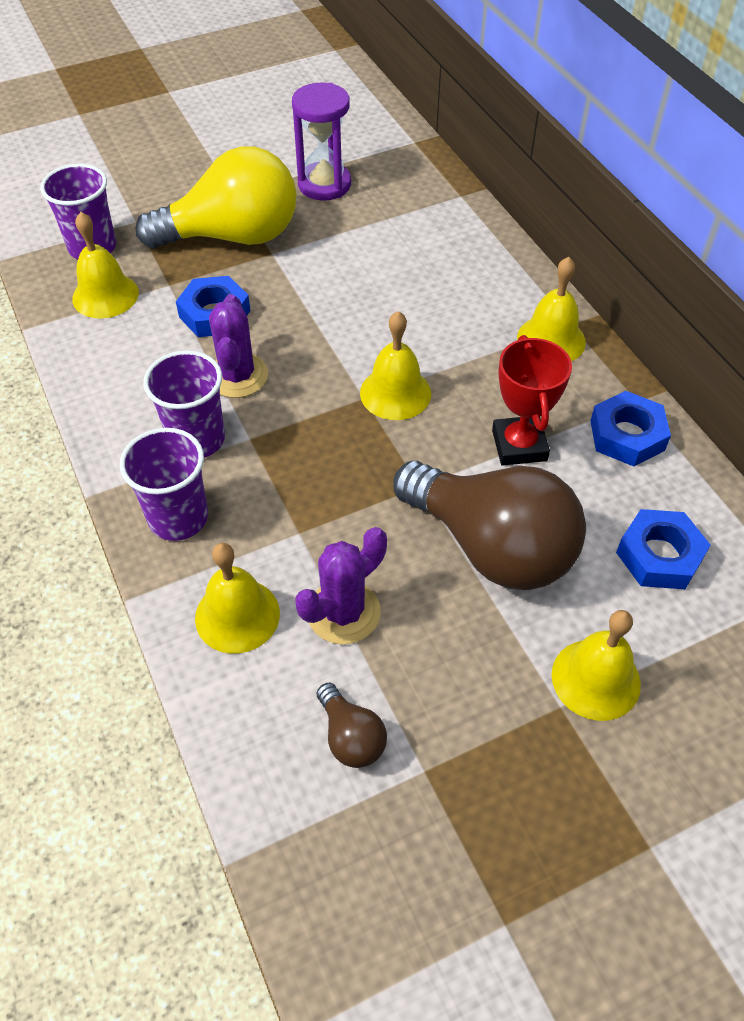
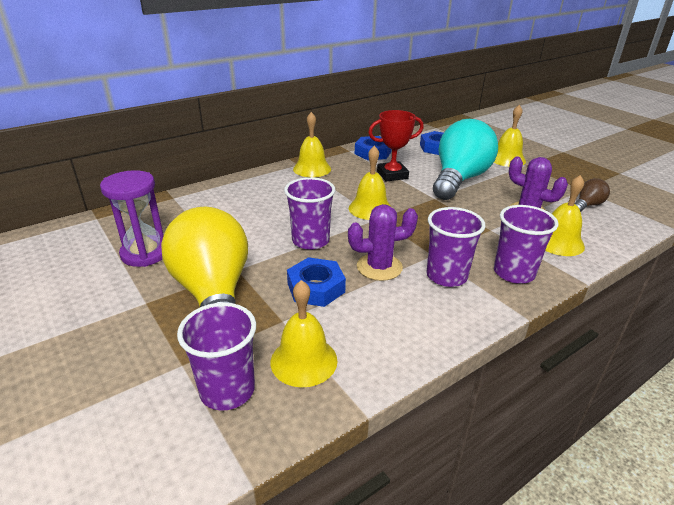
camera: 100 degrees left, 20 degrees down
brown light bulb [393,461,586,590] -> turquoise light bulb [433,119,498,200]
none -> purple cup [284,177,336,250]

